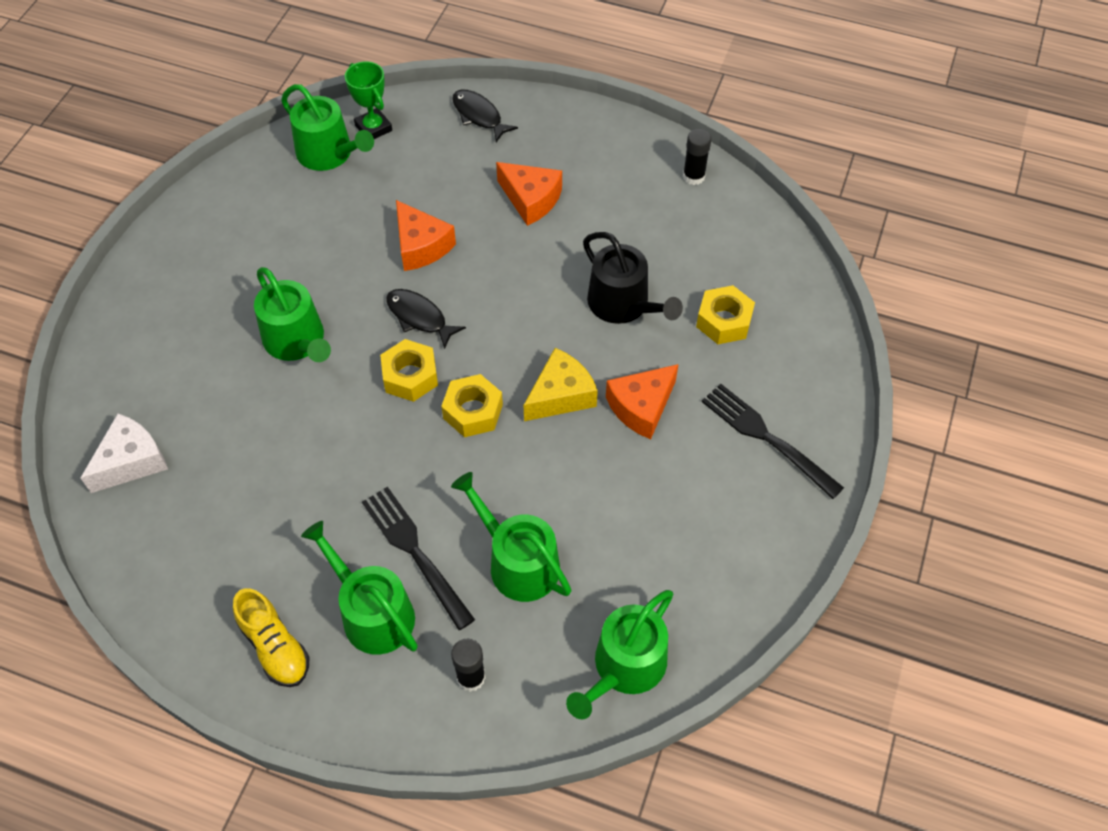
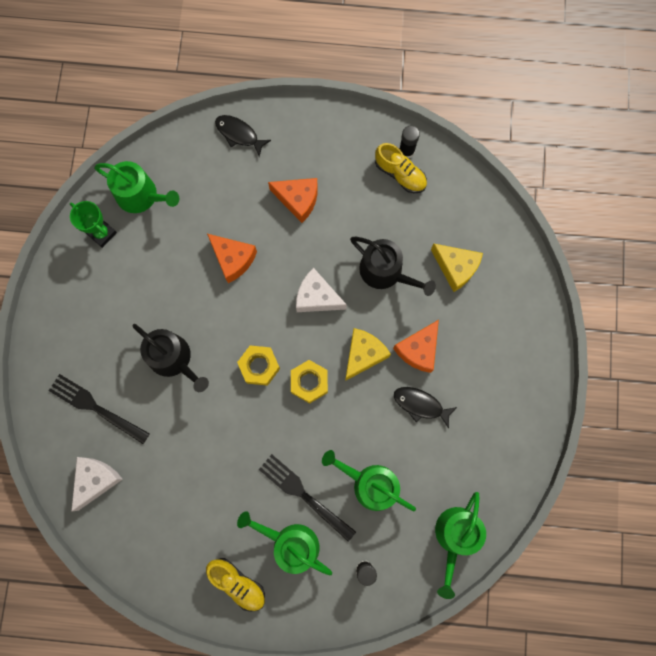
camera: 15 degrees left, 20 degrees up
green watering can [254,267,331,362] -> black watering can [132,324,209,392]
green trophy [345,61,392,139] -> green trophy moved to [70,201,117,248]
black fish [386,289,466,349] -> black fish moved to [394,387,457,429]
yellow nut [696,285,755,344] -> yellow cheese [431,244,483,292]
black fork [702,384,844,499] -> black fork moved to [48,374,150,444]
none -> white cheese [296,268,347,312]
none -> yellow shoe [375,143,427,193]

